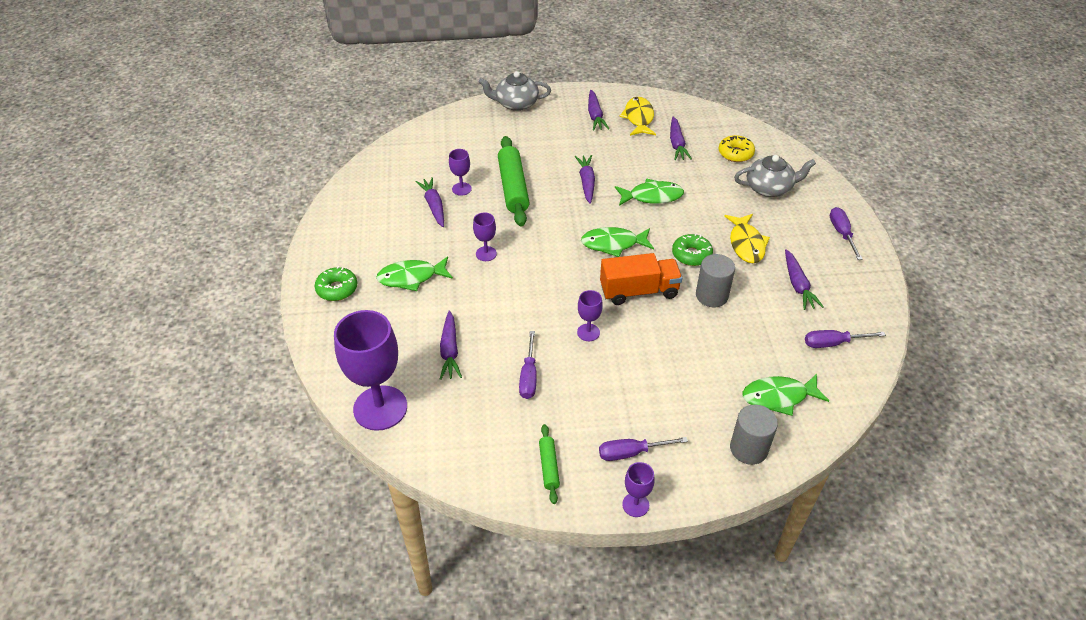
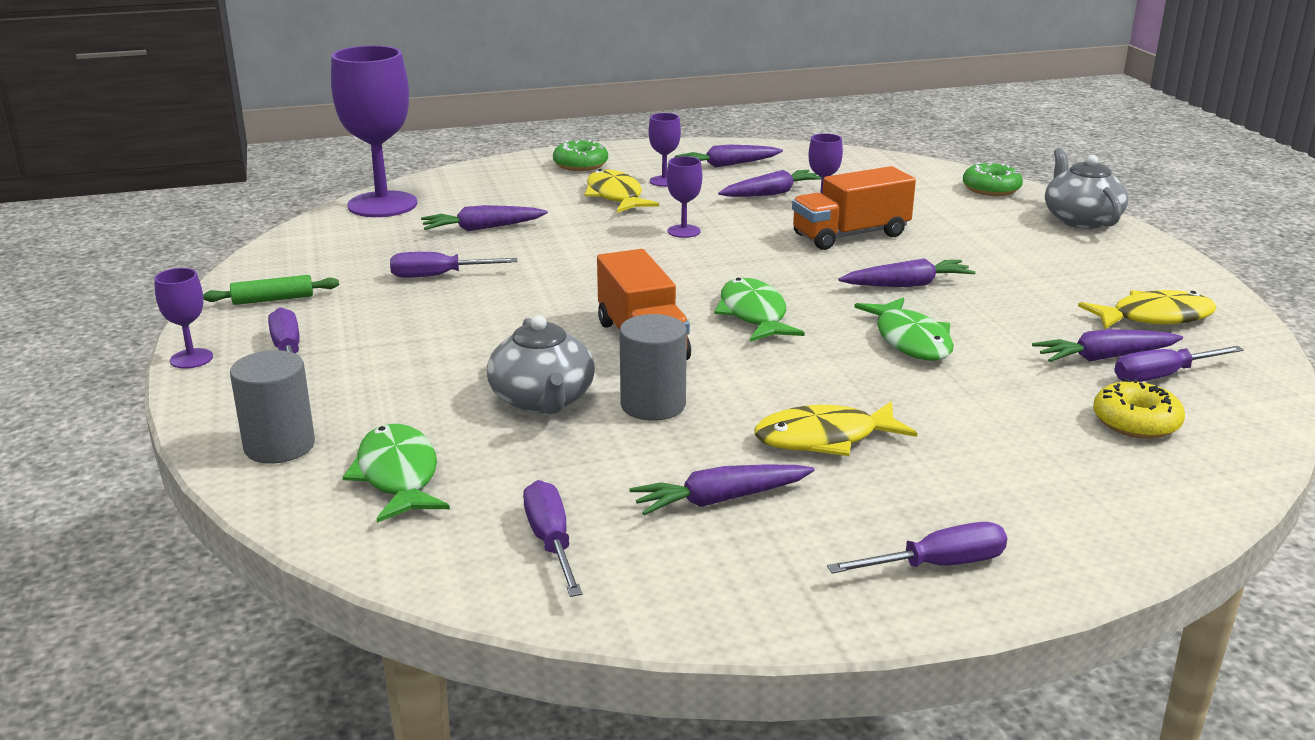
camera: 80 degrees right, 20 degrees down
green fish [376,256,453,291] -> yellow fish [584,169,659,213]
green rolling pin [498,136,530,227] -> orange truck [792,166,916,250]
purple goblet [577,290,603,341] -> purple goblet moved to [649,113,681,187]
purple carrot [588,90,609,131] -> purple carrot moved to [675,145,783,168]
green donut [672,233,713,266] -> green donut moved to [963,162,1023,196]
grey teapot [734,155,816,197] -> grey teapot moved to [487,315,595,414]
none -> purple screwdriver [1114,346,1244,382]

